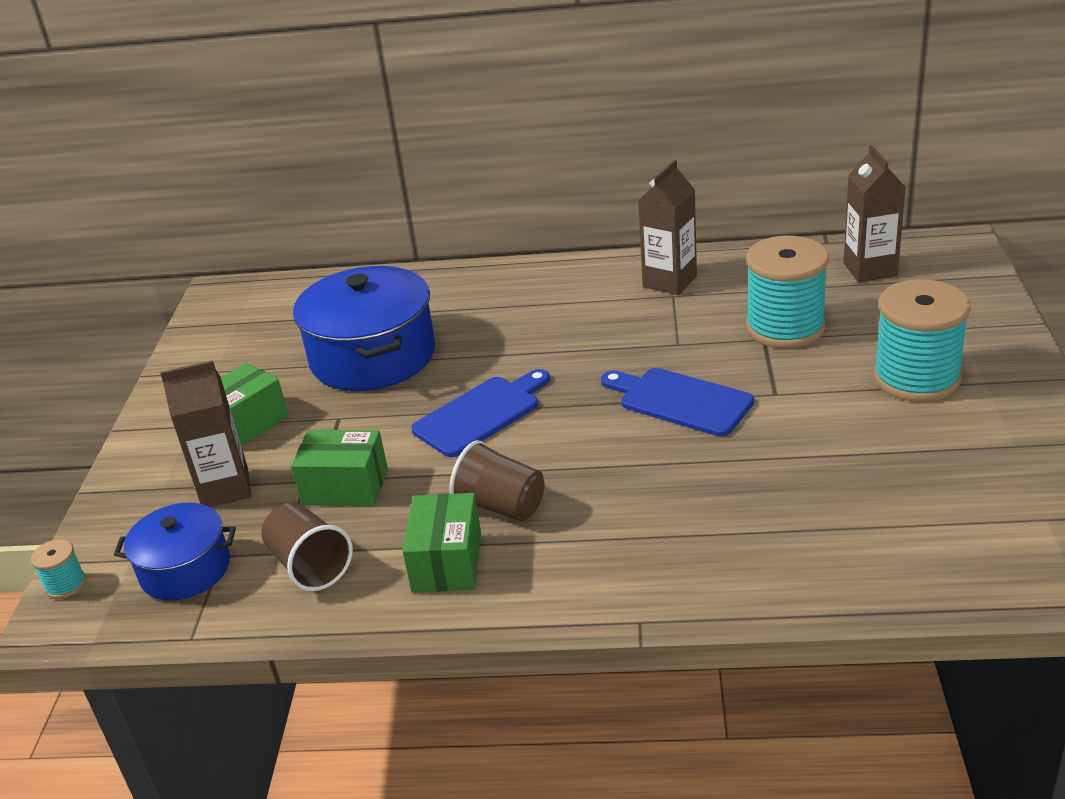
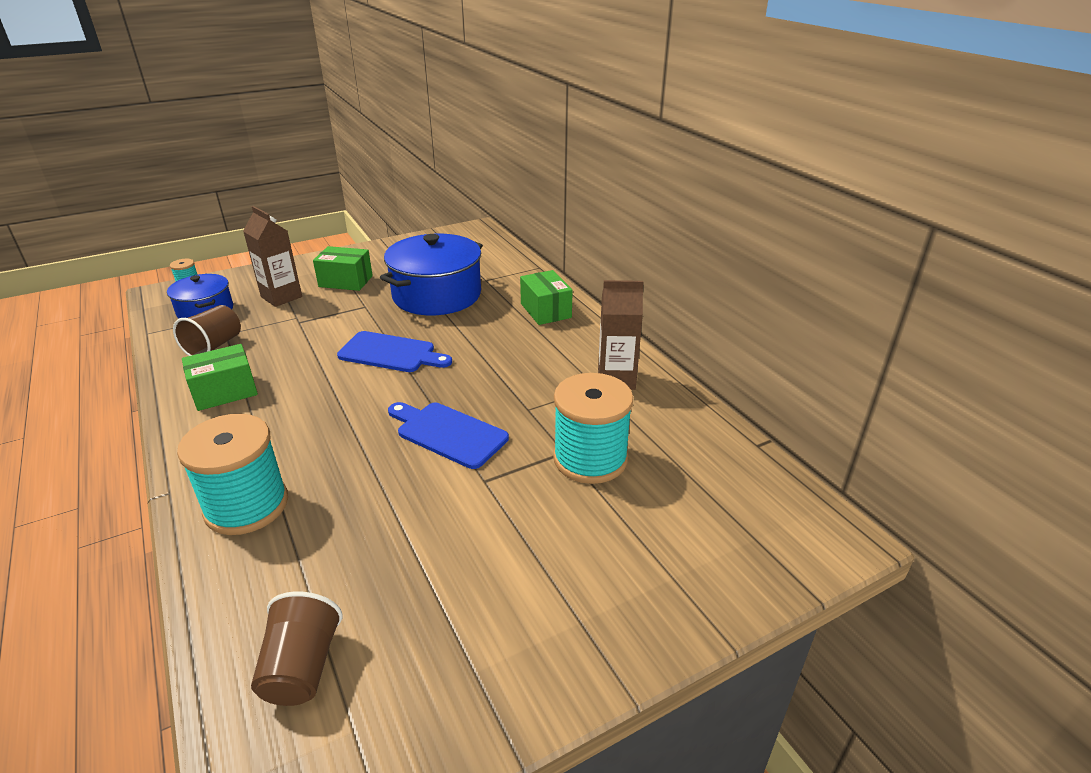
camera: 55 degrees right, 0 degrees up
green box [291,430,388,506] -> green box moved to [520,270,573,325]
brown cup [449,440,544,522] -> brown cup moved to [251,591,343,706]
blue cutting board [601,368,754,437] -> blue cutting board turned 60 degrees counterclockwise [388,402,509,469]
brown carton [843,145,905,282] -> none
turquoise spool [873,279,971,402] -> turquoise spool moved to [177,414,288,535]

